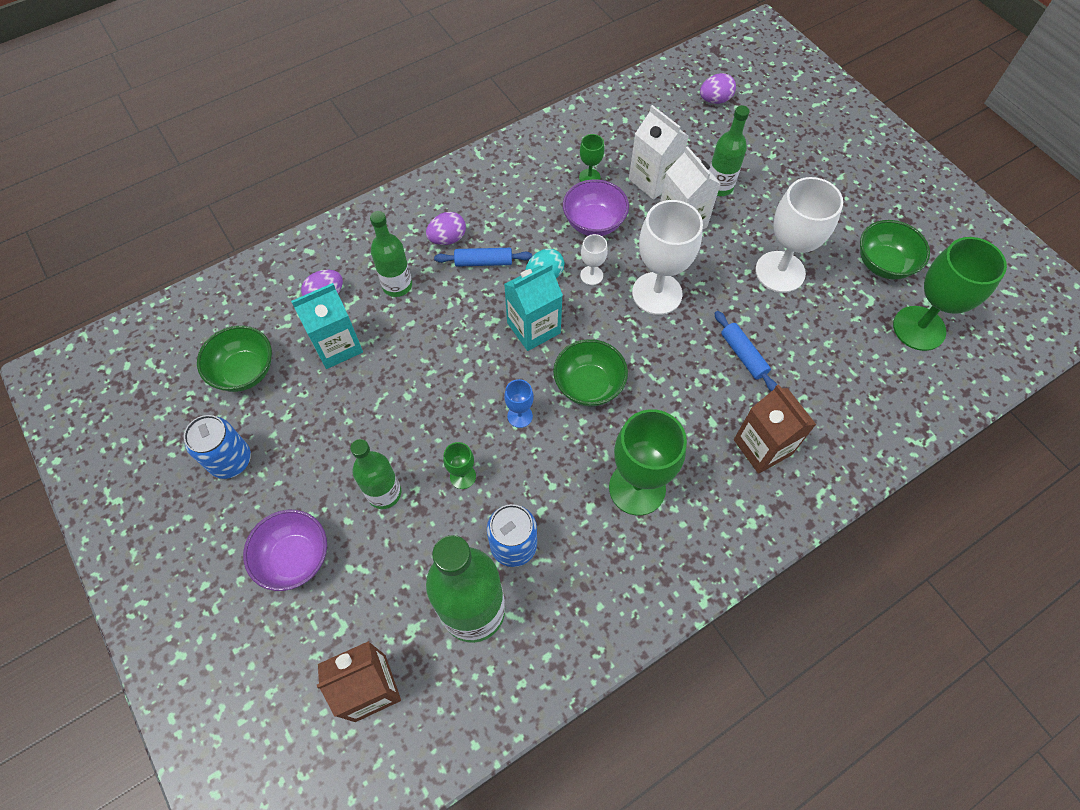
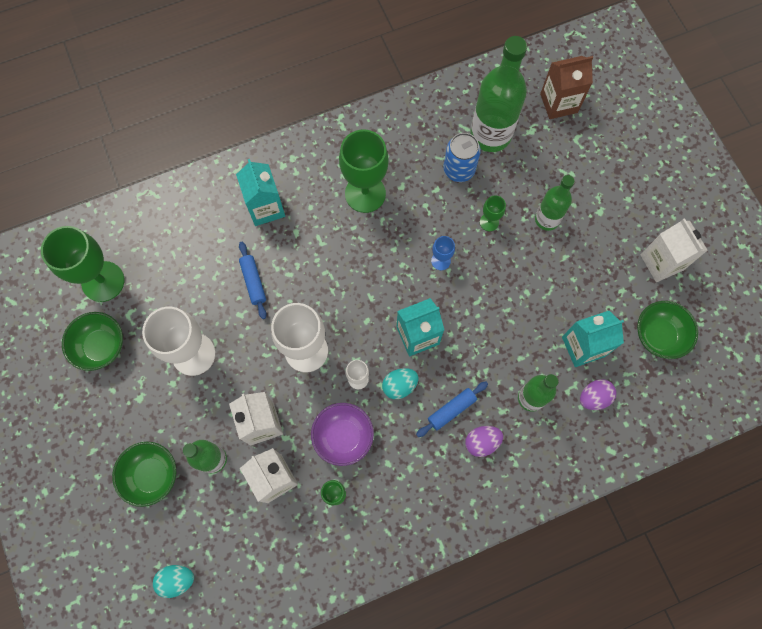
camera: 170 degrees left, 10 degrees up
blue can [184,415,251,479] -> white carton [641,218,708,282]
purple bowl [243,510,327,591] -> none
blue rolling pin [434,248,532,267] -> blue rolling pin turned 45 degrees counterclockwise [416,381,488,437]
green bowl [553,339,628,407] -> green bowl moved to [112,442,176,507]
purple egg [700,73,736,104] -> turquoise egg [153,565,194,598]
brown carton [734,384,816,474] -> turquoise carton [236,159,285,226]

